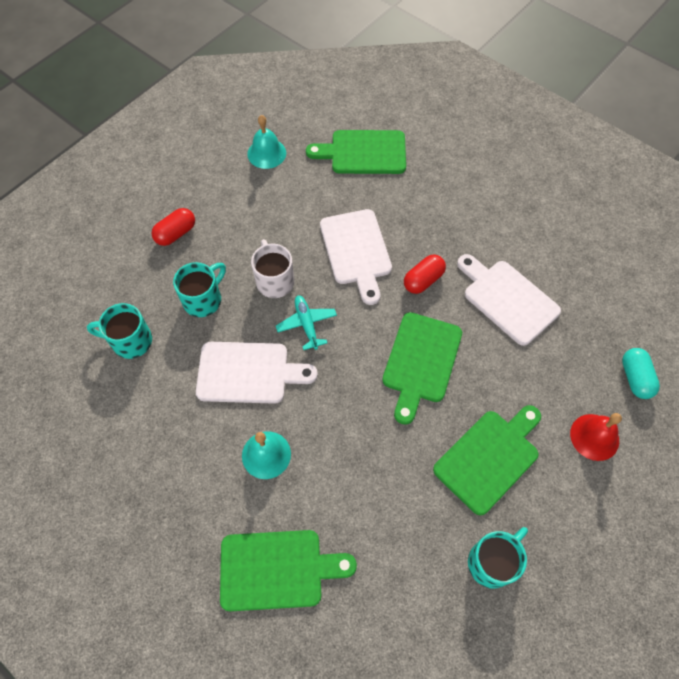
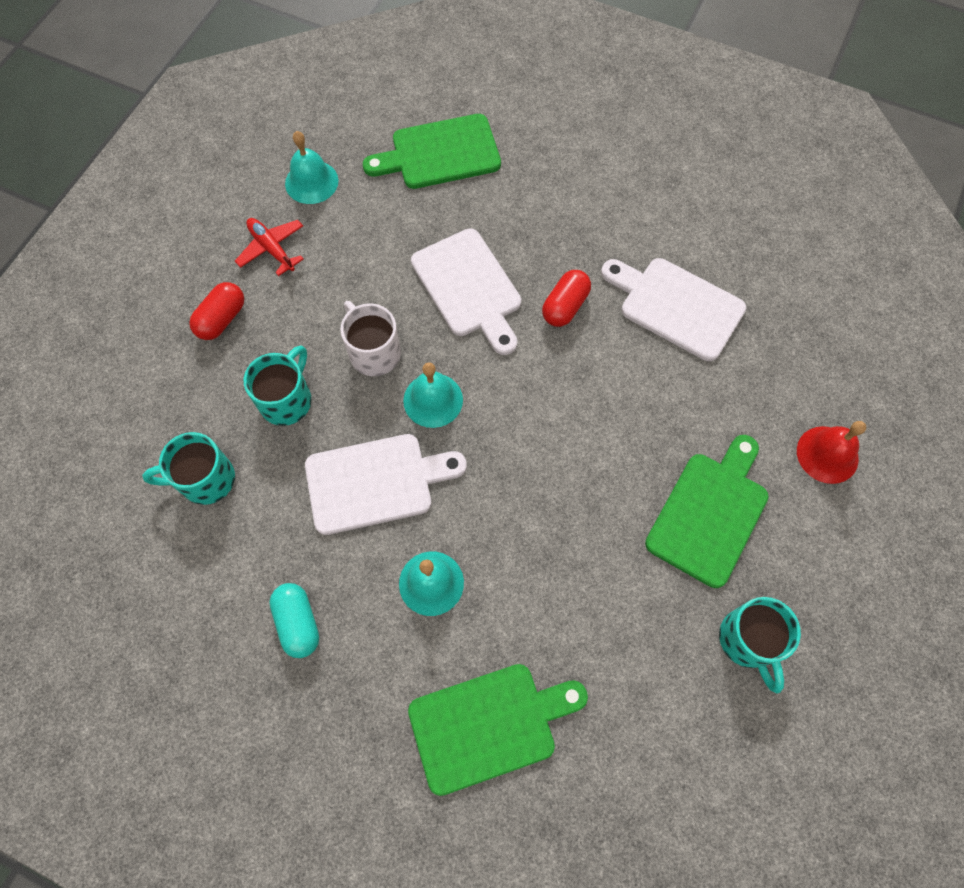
camera: 15 degrees left, 5 degrees up
turquoise plane [276,296,337,350] -> turquoise bell [403,362,463,428]
green cutting board [382,312,462,425] -> none
turquoise mug [468,527,528,589] -> turquoise mug turned 135 degrees clockwise [719,597,801,694]
turquoise capsule [622,348,660,399] -> turquoise capsule moved to [269,583,319,658]
none -> red plane [235,218,304,276]

